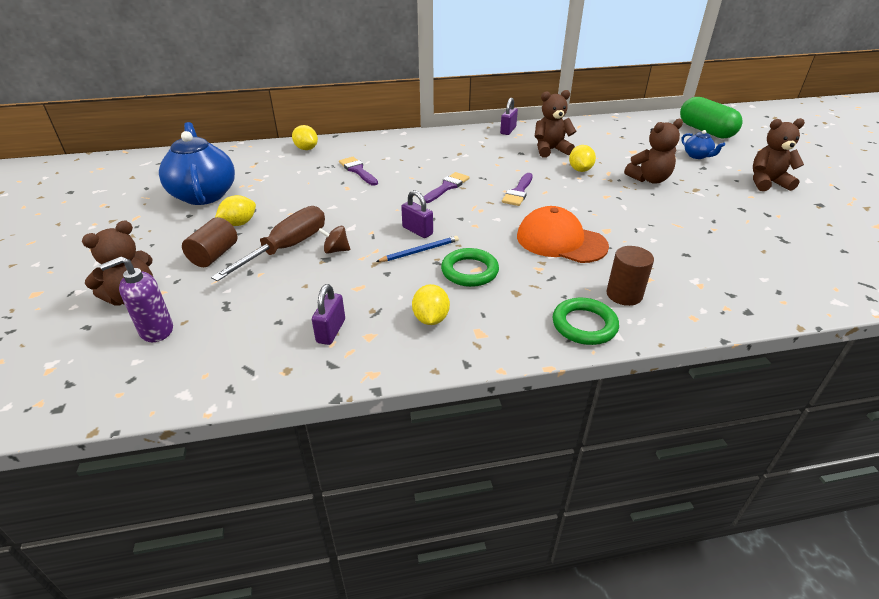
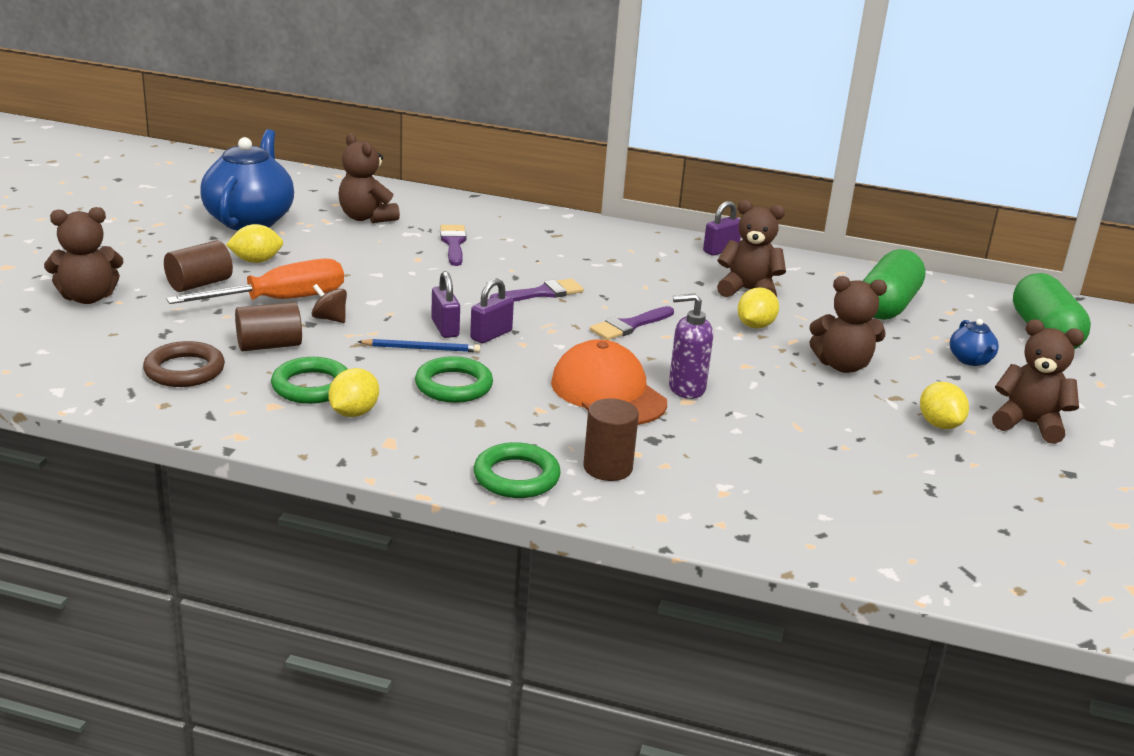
camera: 25 degrees right, 10 degrees down
purple soap dispenser [99,256,173,342] -> purple soap dispenser moved to [669,293,713,399]
brown screwdriver [211,206,325,281] -> orange screwdriver [166,259,344,304]
yellow lemon [292,125,318,150] -> yellow lemon moved to [920,382,969,429]
purple padlock [312,284,345,345] -> purple padlock moved to [470,278,514,343]
none -> brown ring [143,341,225,387]
none -> brown cylinder [235,302,302,351]
none -> green ring [271,357,347,404]
none -> brown teddy bear [338,133,400,223]
none -> green capsule [863,249,926,320]

